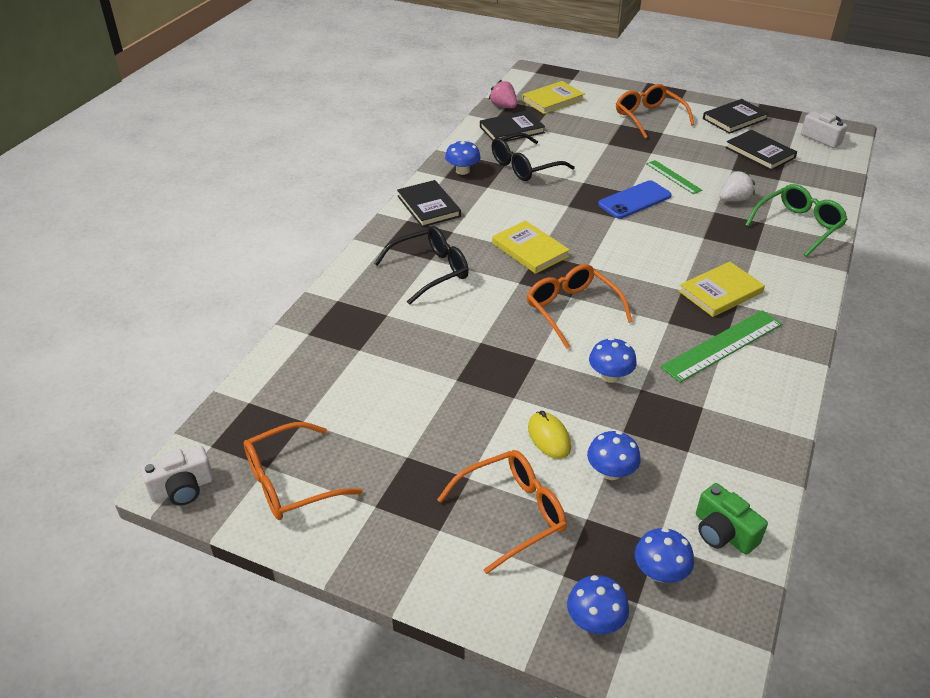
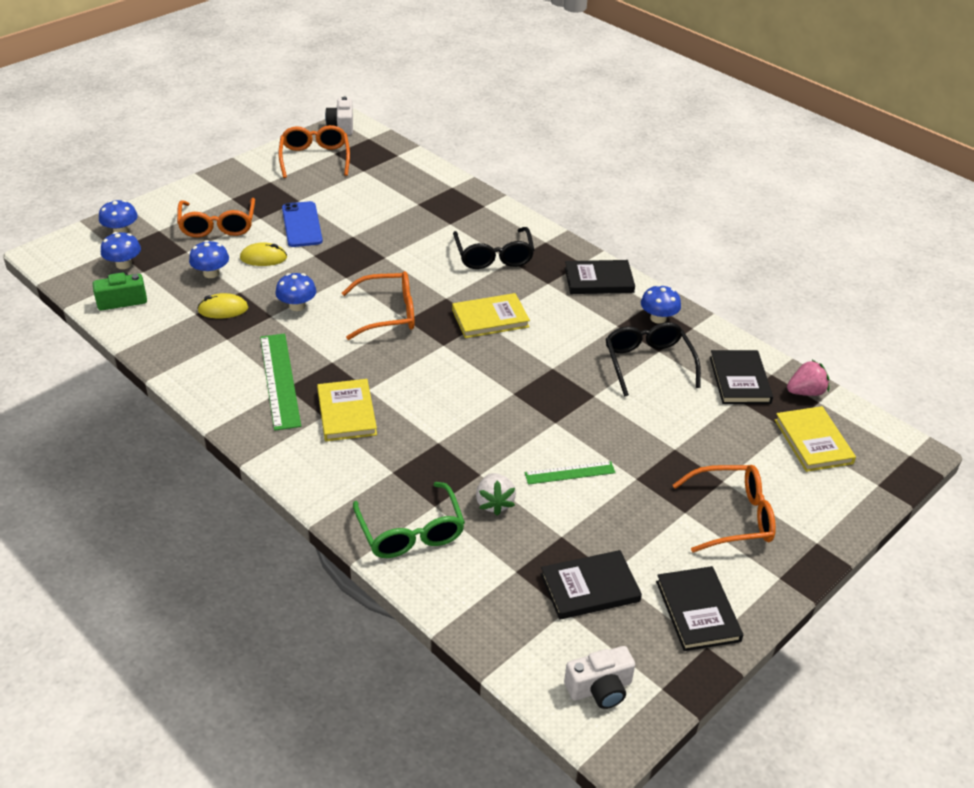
camera: 110 degrees right, 0 degrees up
blue phone [598,180,672,219] -> blue phone moved to [282,201,323,247]
none -> yellow mouse [197,293,248,318]

